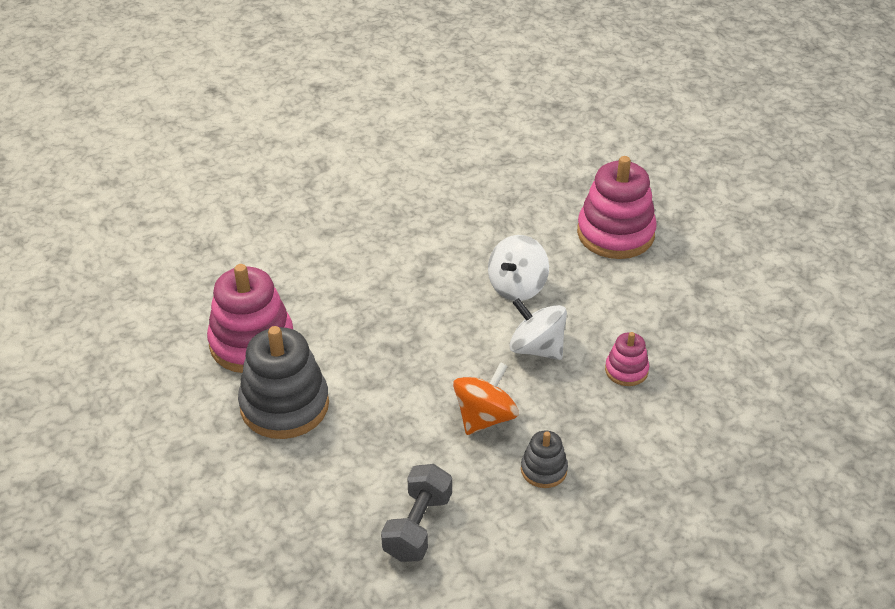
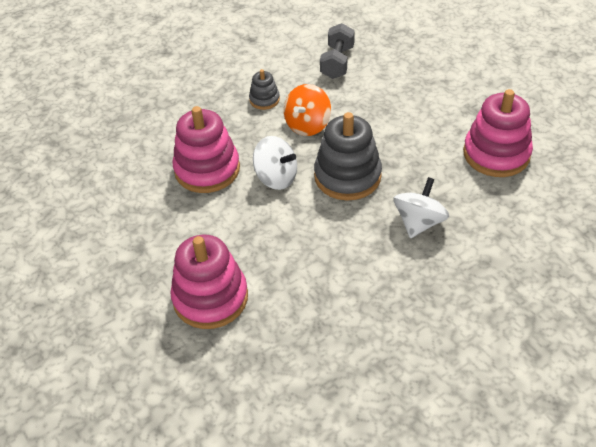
camera: 175 degrees right, 5 degrees up
grey stacking toy [238,326,329,439] -> grey stacking toy moved to [314,112,382,201]
white spinning top [488,235,549,301] -> white spinning top moved to [394,177,449,238]
pink stacking toy [605,332,649,386] -> pink stacking toy [173,106,240,193], size x2.00

